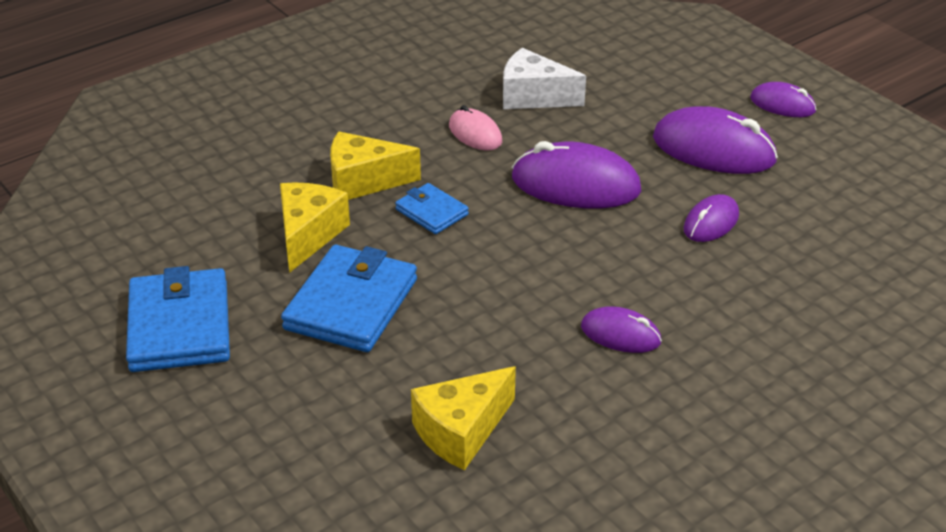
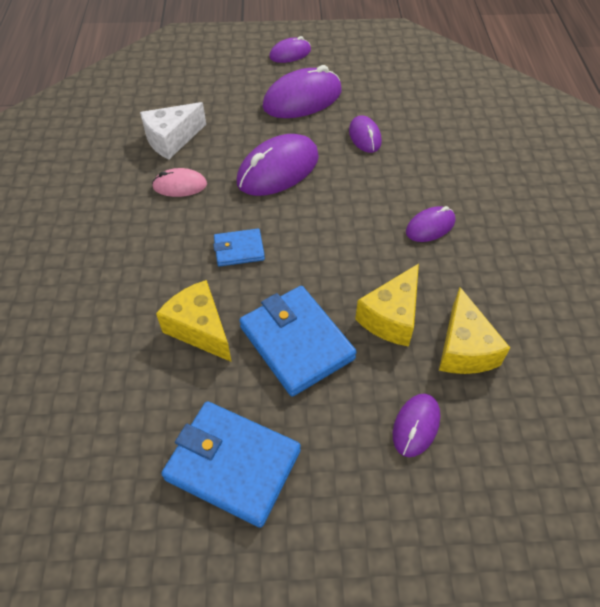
camera: 55 degrees left, 15 degrees up
yellow cheese [330,132,421,200] -> yellow cheese moved to [355,264,419,347]
none -> purple mouse [393,394,440,457]

